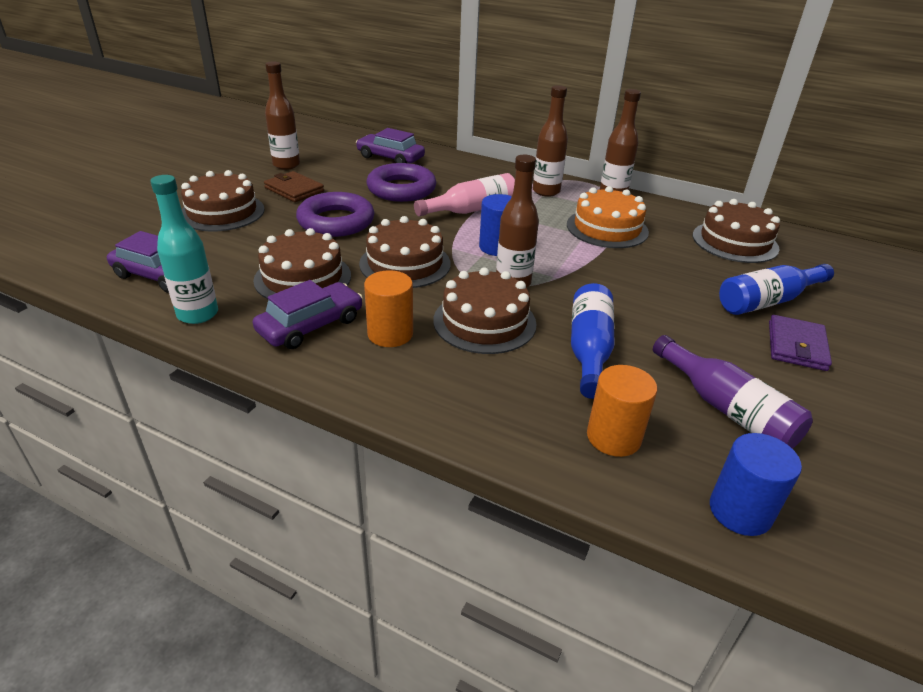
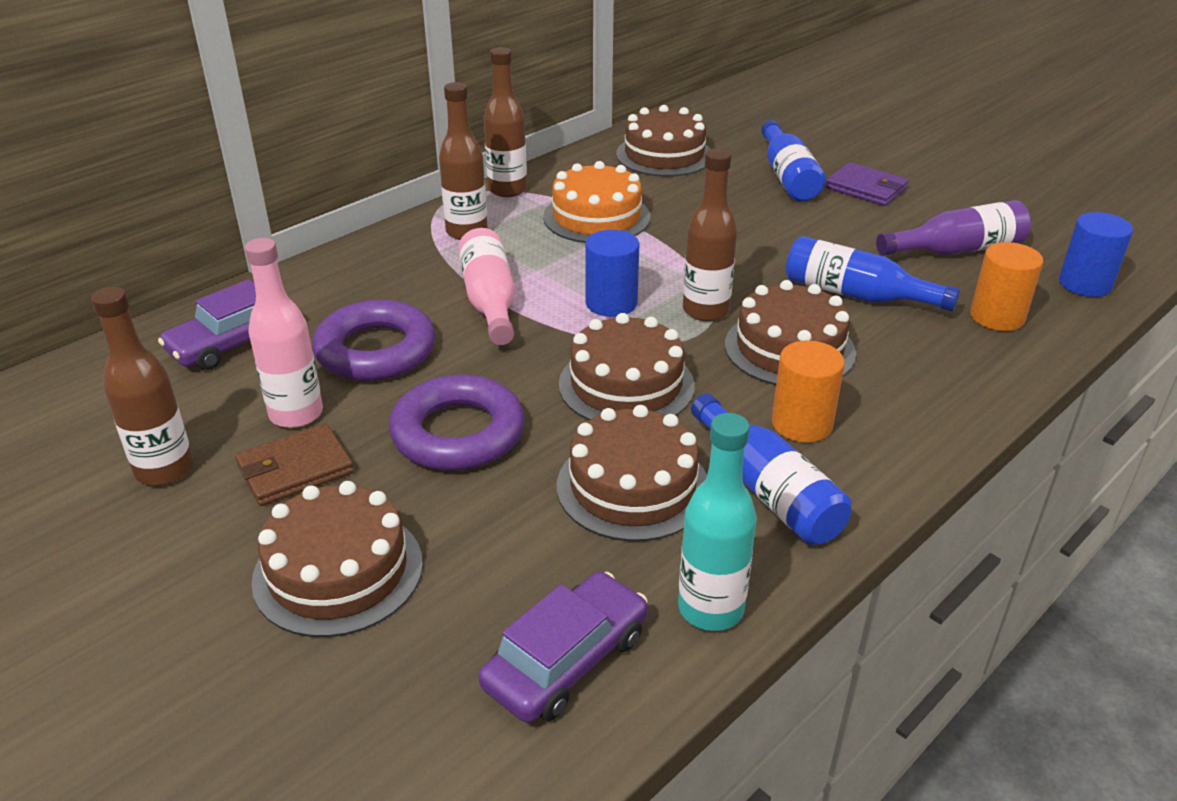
camera: 70 degrees left, 0 degrees up
purple car [253,280,363,349] -> blue bottle [691,393,852,545]
none -> pink bottle [245,238,323,428]

